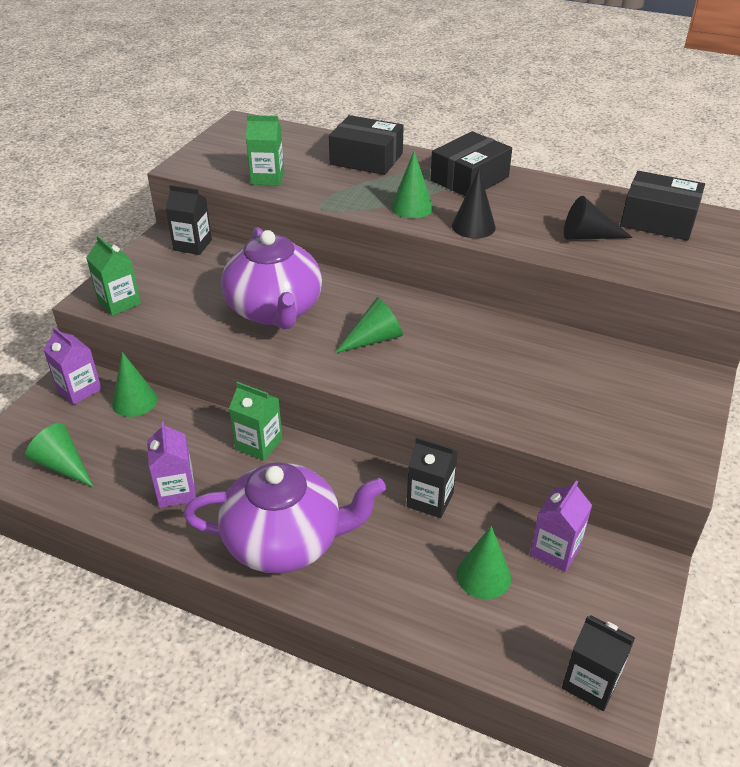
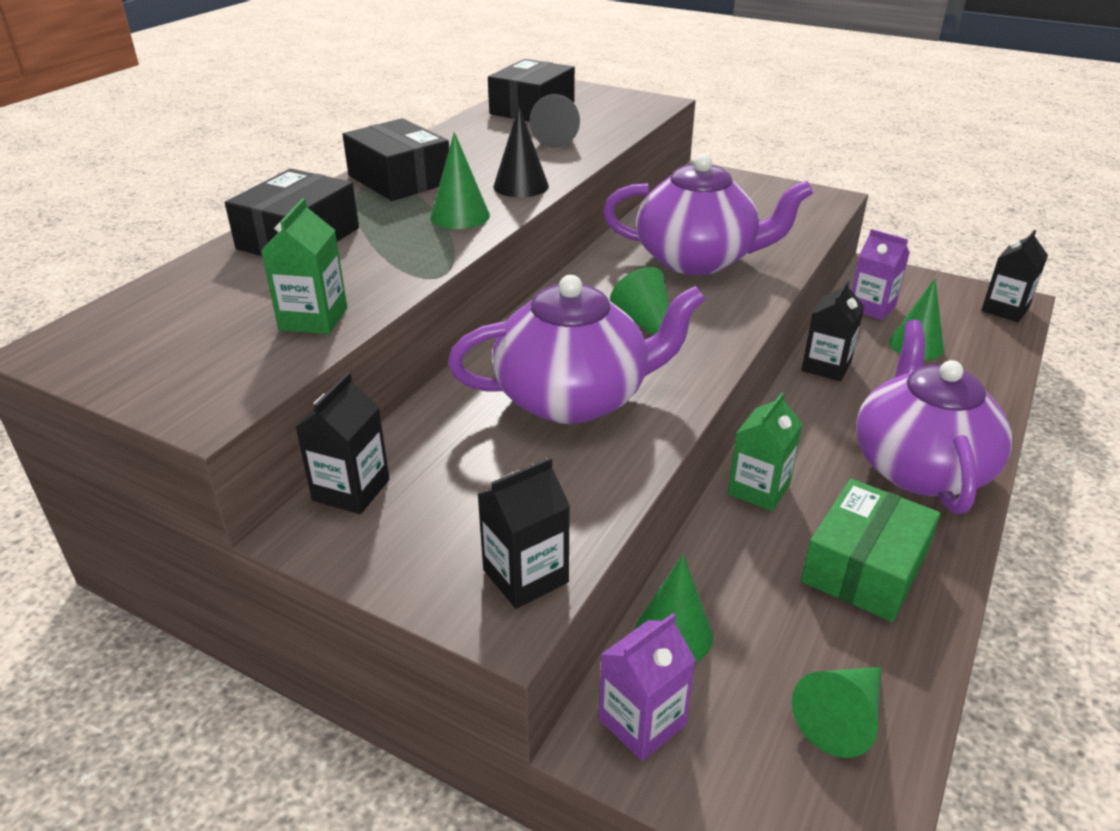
camera: 85 degrees left, 5 degrees down
green carton [86,235,141,316] -> black carton [477,457,570,609]
purple carton [147,421,196,508] -> green box [801,479,941,622]
none -> purple teapot [603,154,813,275]

